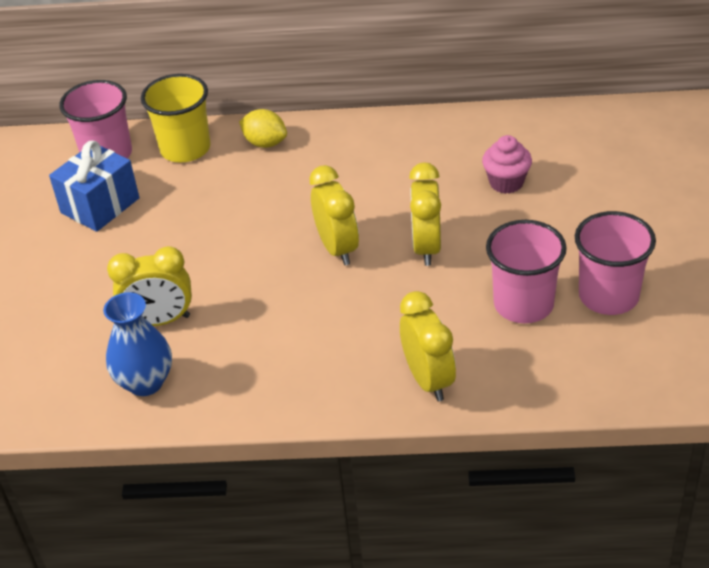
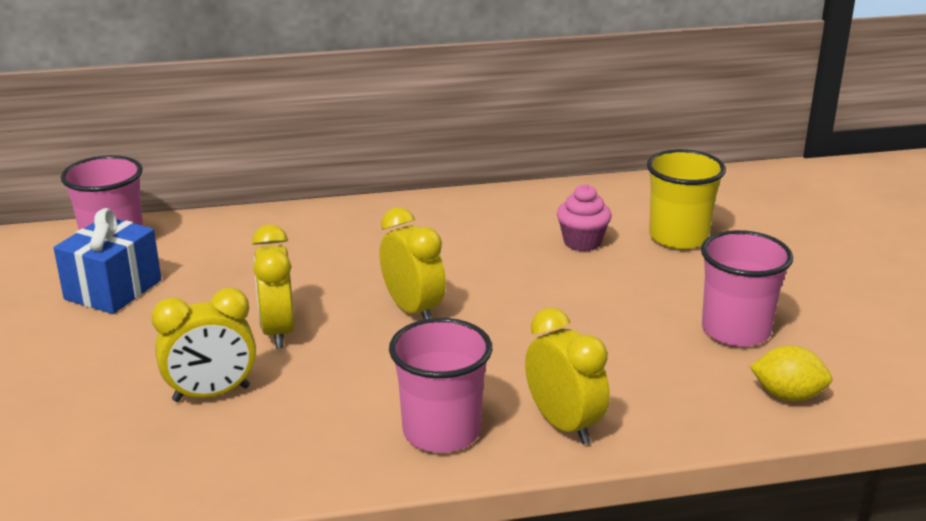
camera: 15 degrees left, 15 degrees down
blue vase [103,292,172,396] -> none
yellow cup [141,74,210,162] -> yellow cup moved to [647,149,726,249]
yellow lemon [239,109,287,148] -> yellow lemon moved to [749,345,833,401]
yellow clock [409,162,441,266] -> yellow clock moved to [252,224,295,349]
pink cup [486,220,567,323] -> pink cup moved to [389,318,492,453]

